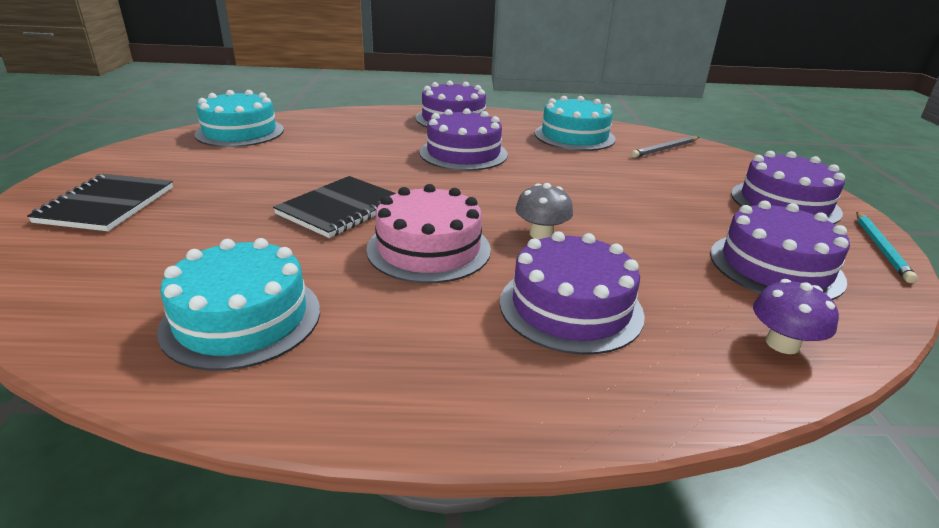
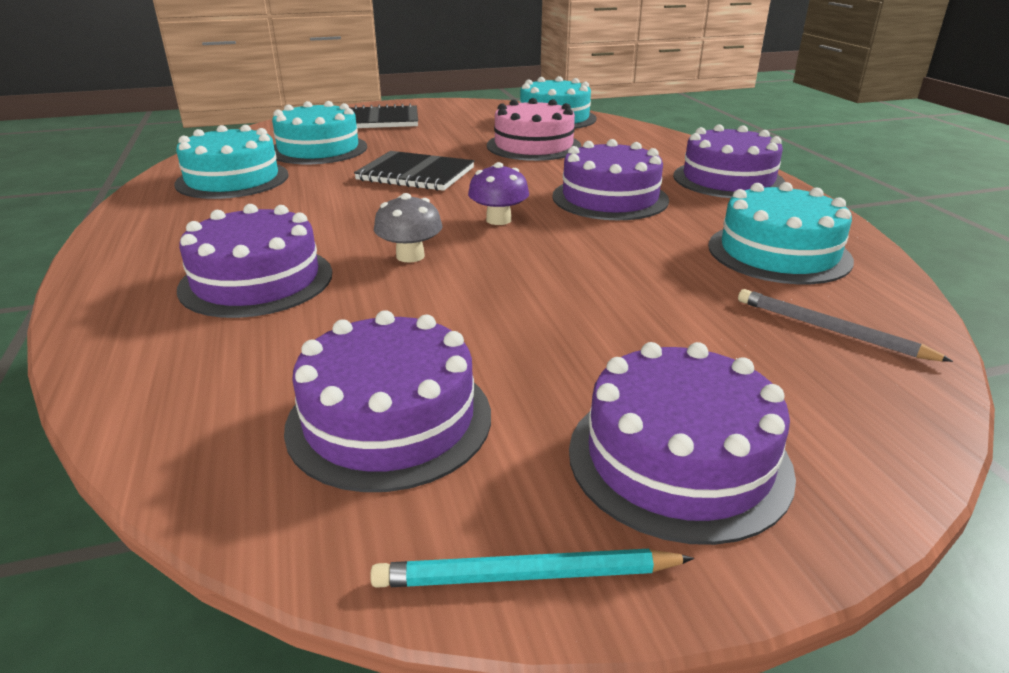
camera: 75 degrees right, 0 degrees up
pink cake [366,184,491,283] -> pink cake moved to [487,98,581,161]
purple mushroom [753,279,839,354] -> purple mushroom moved to [468,162,529,225]
none -> turquoise cake [272,101,367,164]

